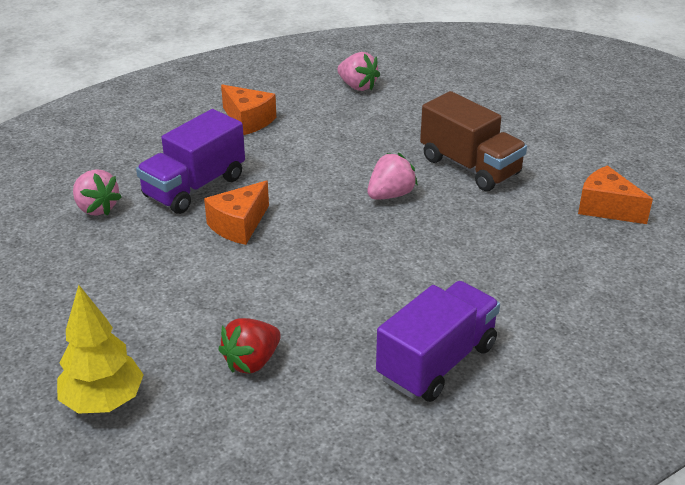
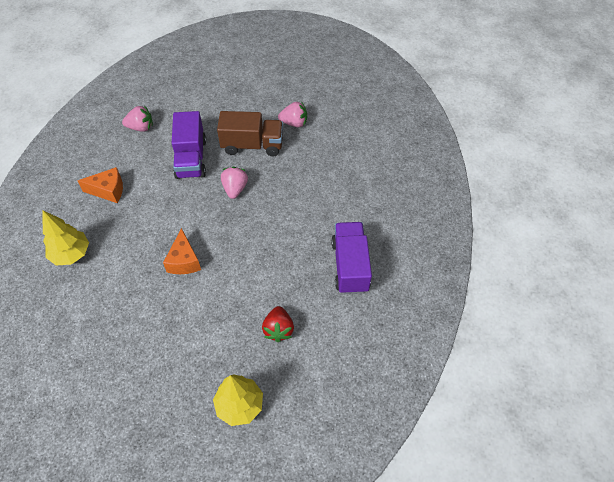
camera: 45 degrees left, 20 degrees up
pink strawberry [73,169,122,216] -> pink strawberry moved to [278,102,307,127]
purple truck [136,109,245,214] -> purple truck moved to [172,111,206,179]
orange cheese [578,165,653,224] -> none
none -> yellow tree [43,210,89,266]

